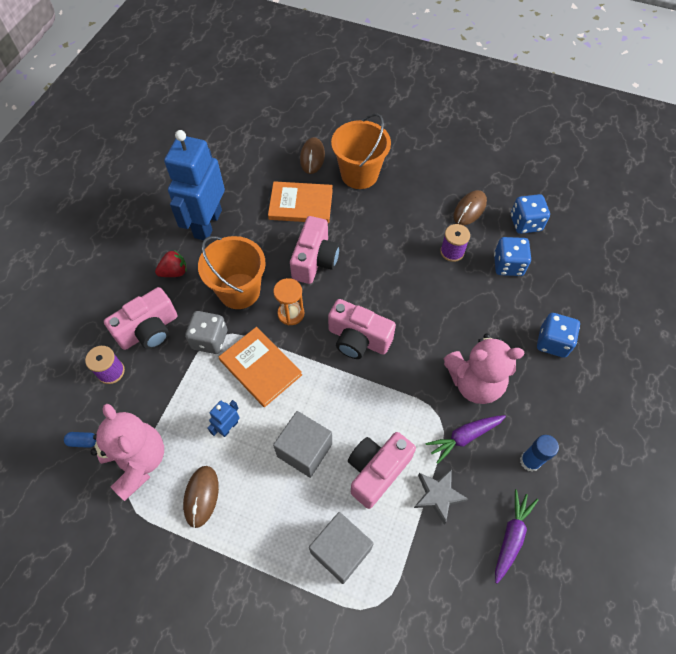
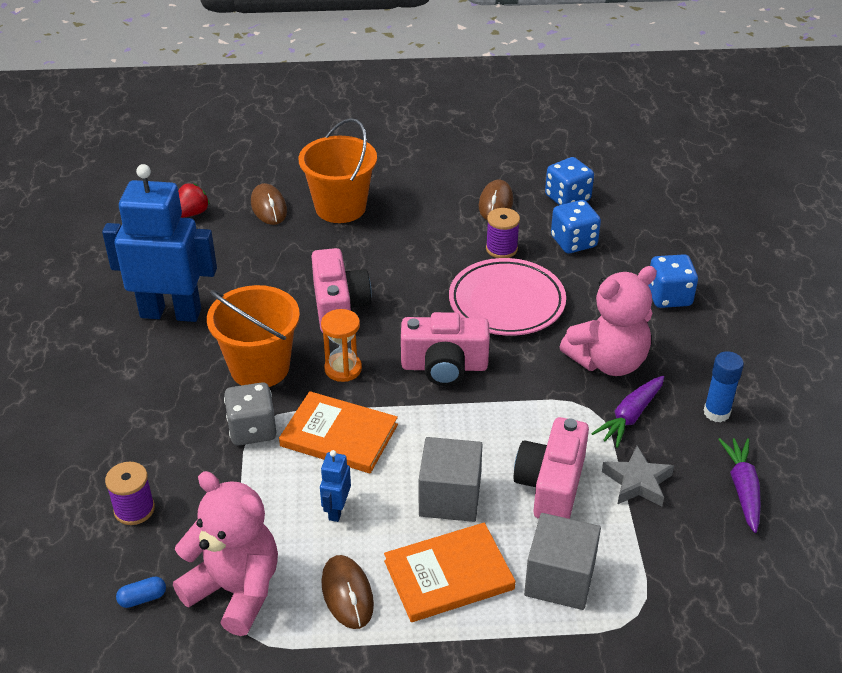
camera: 25 degrees left, 20 degrees down
pink camera [104,287,178,350] -> none
red strawberry [155,250,187,277] -> red strawberry moved to [178,183,210,218]
blue robot [164,130,225,240] -> blue robot turned 105 degrees clockwise [102,164,217,322]
orange book [268,181,333,223] -> orange book moved to [384,523,515,622]
none -> pink plate [449,258,566,336]

